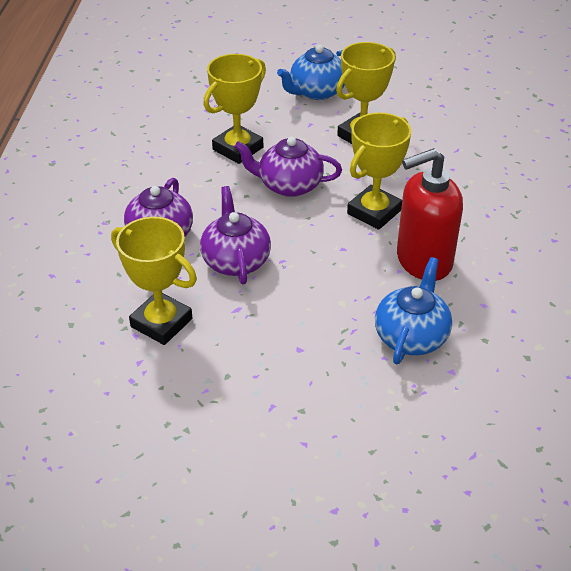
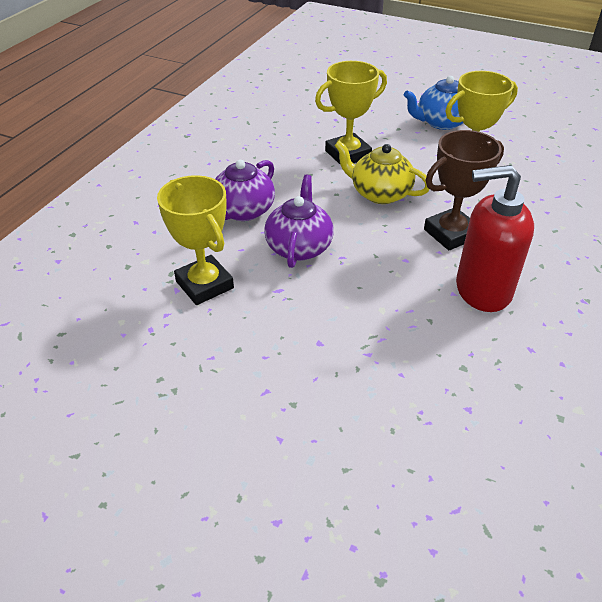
camera: 20 degrees right, 0 degrees up
purple teapot [234,137,342,197] -> yellow teapot [334,141,429,204]
yellow trophy [347,113,411,230] -> brown trophy [424,130,504,250]
blue teapot [375,257,452,364] -> none

